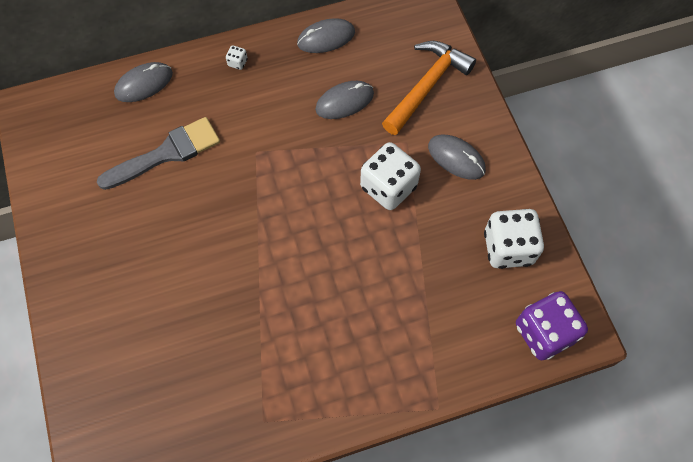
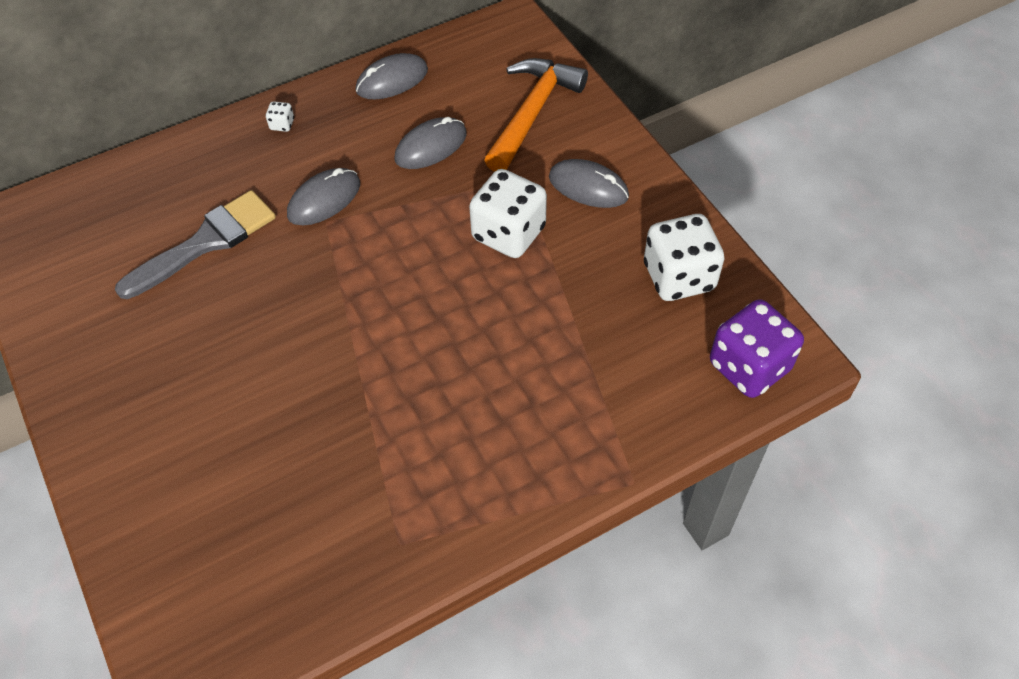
camera: 10 degrees left, 10 degrees down
grey mouse [114,62,173,102] -> grey mouse moved to [287,168,360,226]

